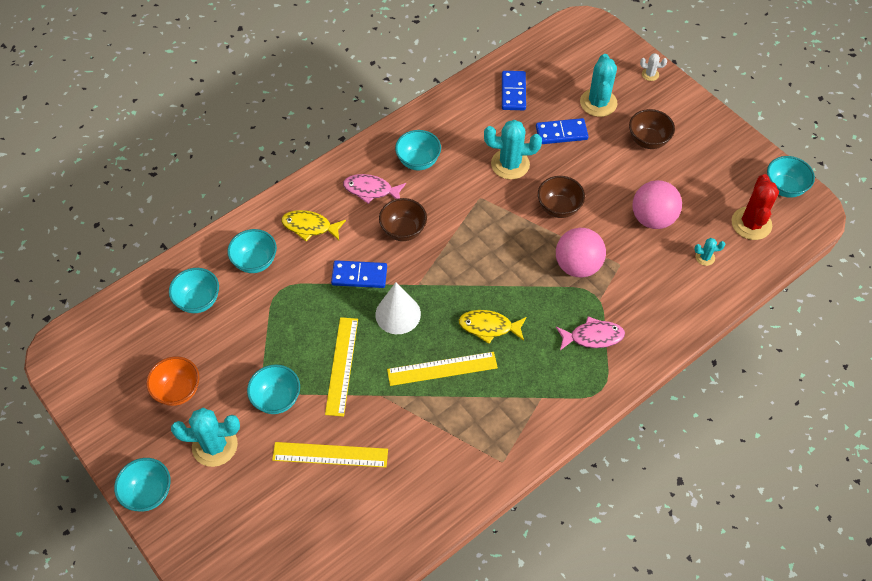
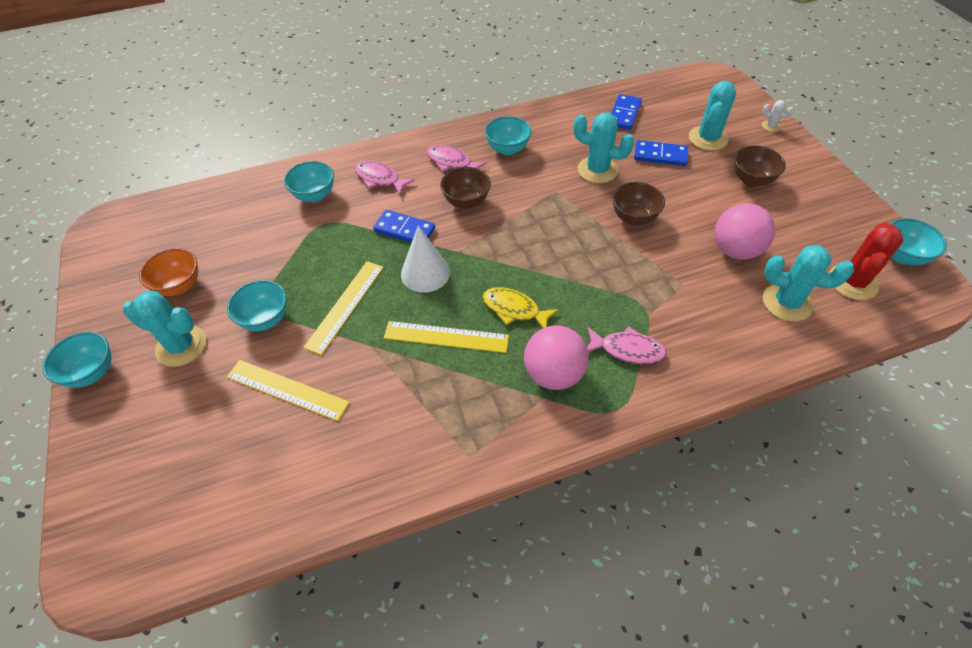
camera: 20 degrees right, 5 degrees down
turquoise bowl [169,268,219,313] -> none
yellow fish [281,210,346,241] -> pink fish [355,161,415,195]
pink ball [556,228,606,277] -> pink ball moved to [524,325,589,390]
turquoise cactus [694,238,725,266] -> turquoise cactus [763,245,854,322], size x2.10

